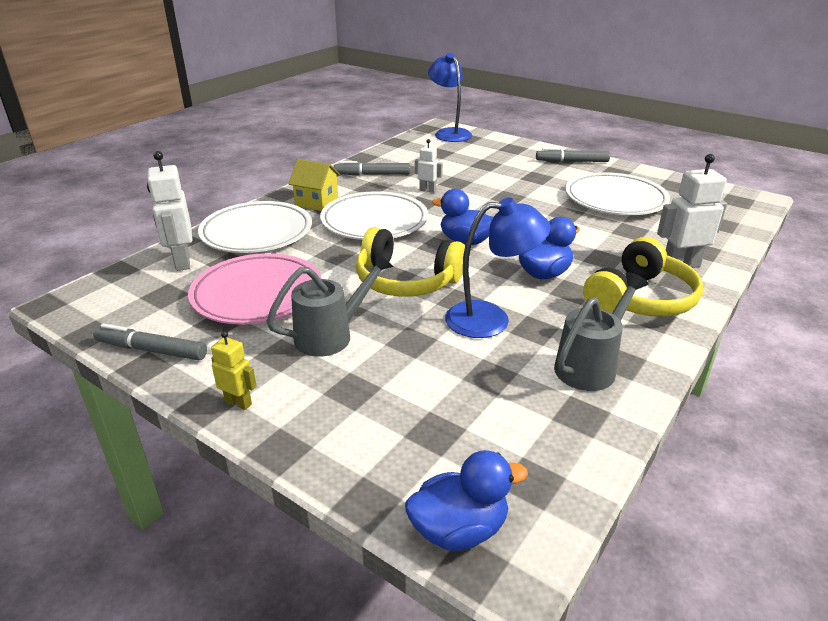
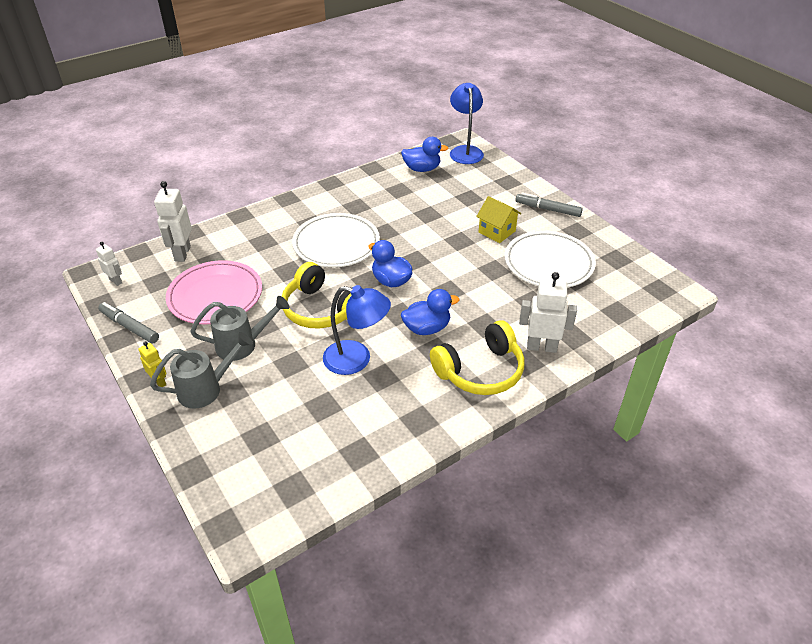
camera: 20 degrees right, 10 degrees up
white plate [198,201,312,253] -> none
yellow house [288,159,341,211] -> yellow house moved to [476,196,521,243]
grey marker [334,161,410,176] -> none
blue duck [405,450,528,551] -> blue duck moved to [401,137,448,172]
white robot [415,139,443,193] -> white robot moved to [96,242,122,286]
grey watering can [554,272,649,391] -> grey watering can moved to [150,332,253,409]

